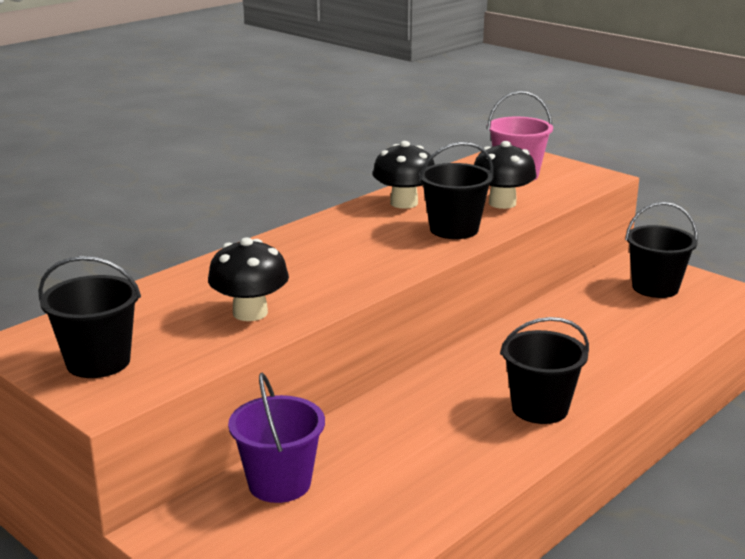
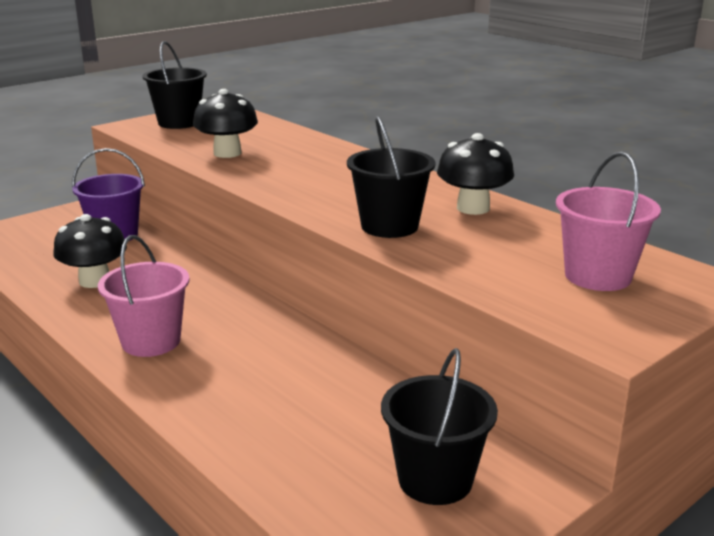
camera: 95 degrees right, 0 degrees up
black mushroom [474,141,536,209] -> black mushroom moved to [53,214,127,288]
black bucket [500,317,589,424] -> pink bucket [98,235,190,357]

